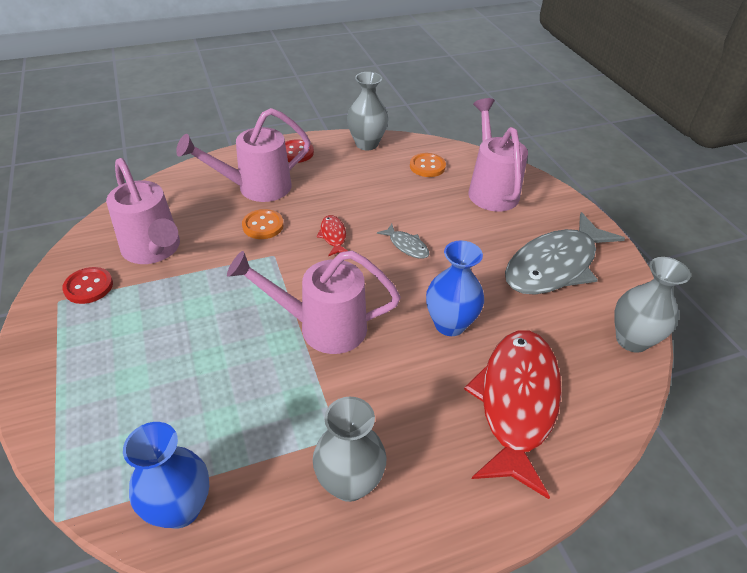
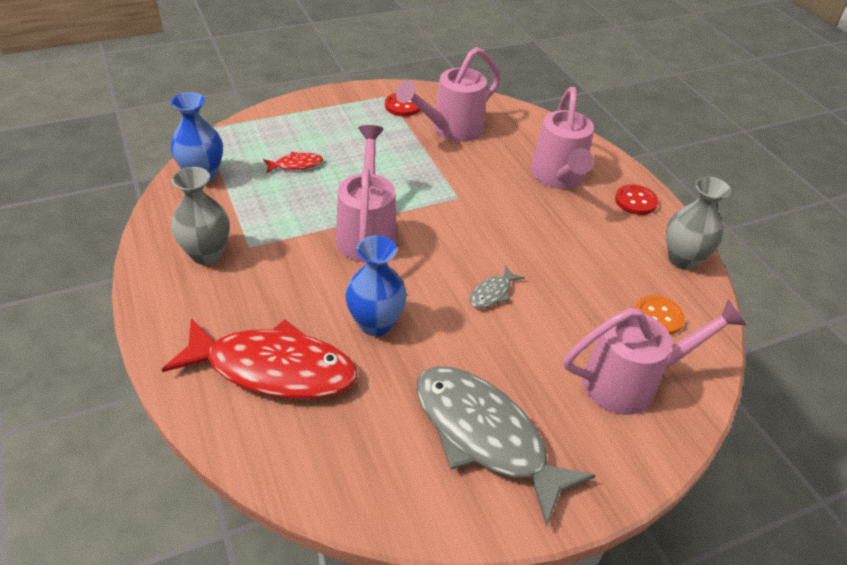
camera: 85 degrees right, 0 degrees up
pink watering can [176,108,311,202] -> pink watering can turned 150 degrees counterclockwise [531,87,594,189]
orange button [242,209,284,239] -> none
red fish [317,215,348,256] -> red fish moved to [263,152,323,173]
grey vase [614,257,691,353] -> none

